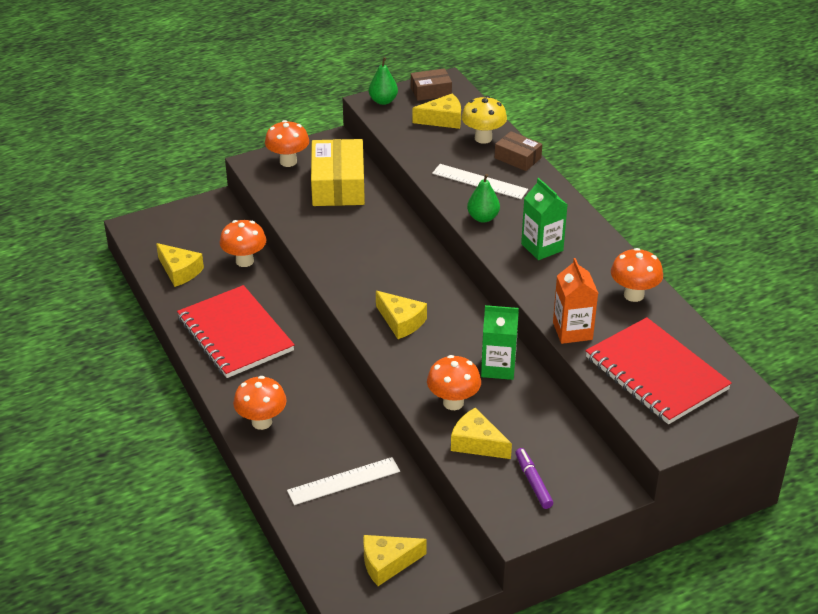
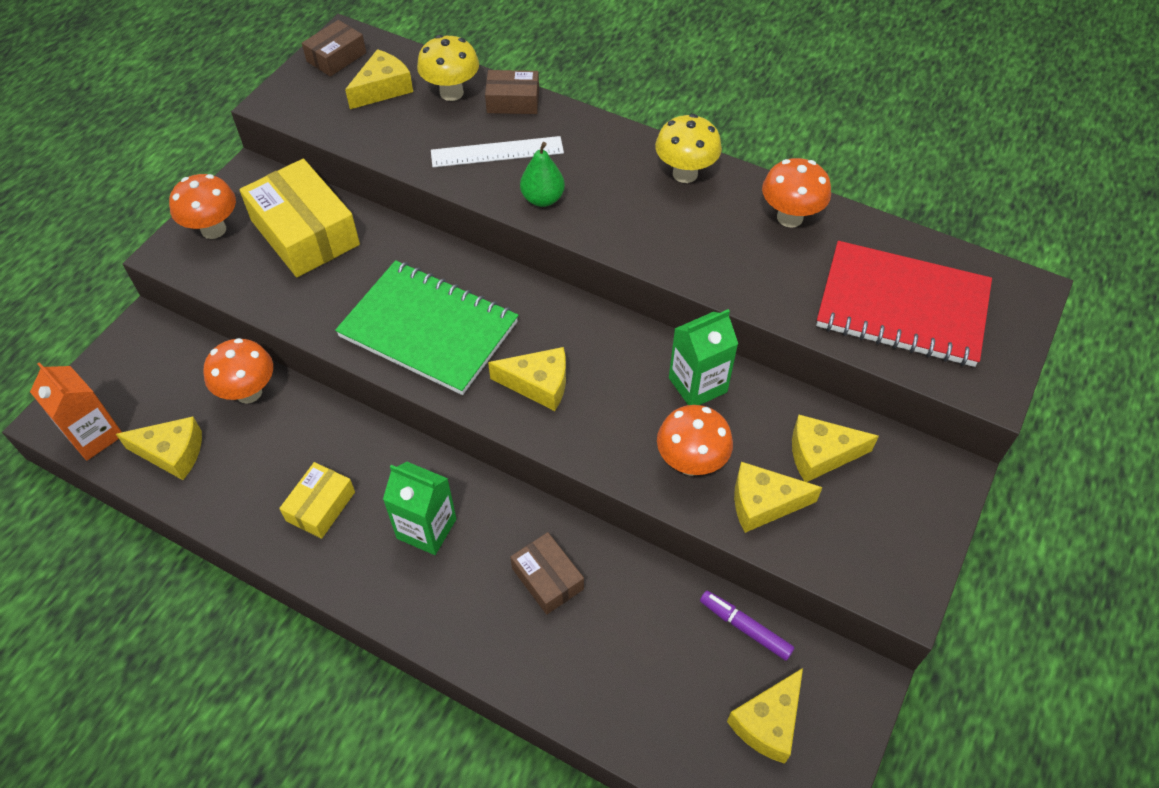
camera: 35 degrees left, 15 degrees up
red notebook [177,285,295,378] -> yellow box [279,462,355,539]
orange mushroom [233,376,287,430] -> none
white ruler [287,457,400,505] -> none
green pear [369,57,398,105] -> none
purple marker [515,448,553,509] -> purple marker moved to [700,591,795,661]
green carton [521,178,567,260] -> green carton moved to [383,462,456,555]
orange carton [553,258,598,344] -> orange carton moved to [30,362,122,461]
none -> green notebook [335,260,518,395]
none -> brown box [510,532,584,615]
none -> yellow mushroom [655,114,722,183]
none -> yellow cheese [792,415,879,482]

